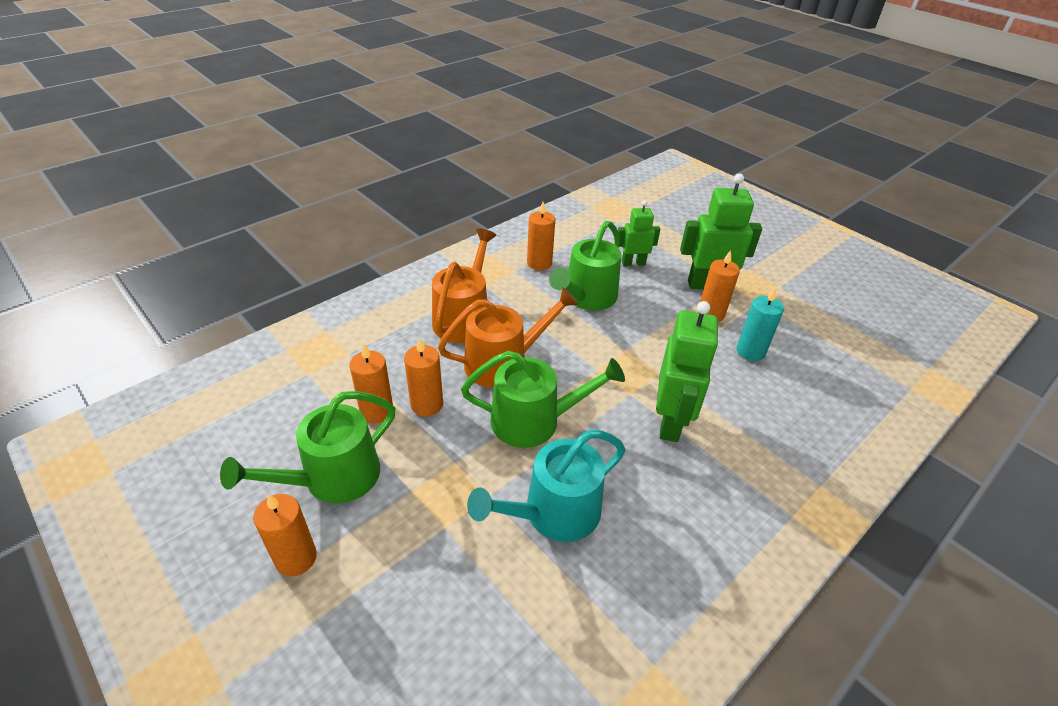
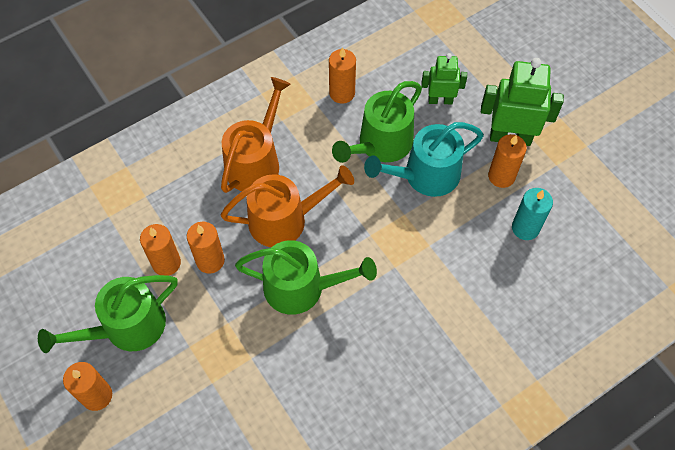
camera: 10 degrees right, 20 degrees up
turquoise watering can [467,430,625,542] -> turquoise watering can moved to [364,122,484,197]
green robot [656,301,718,442] -> none

